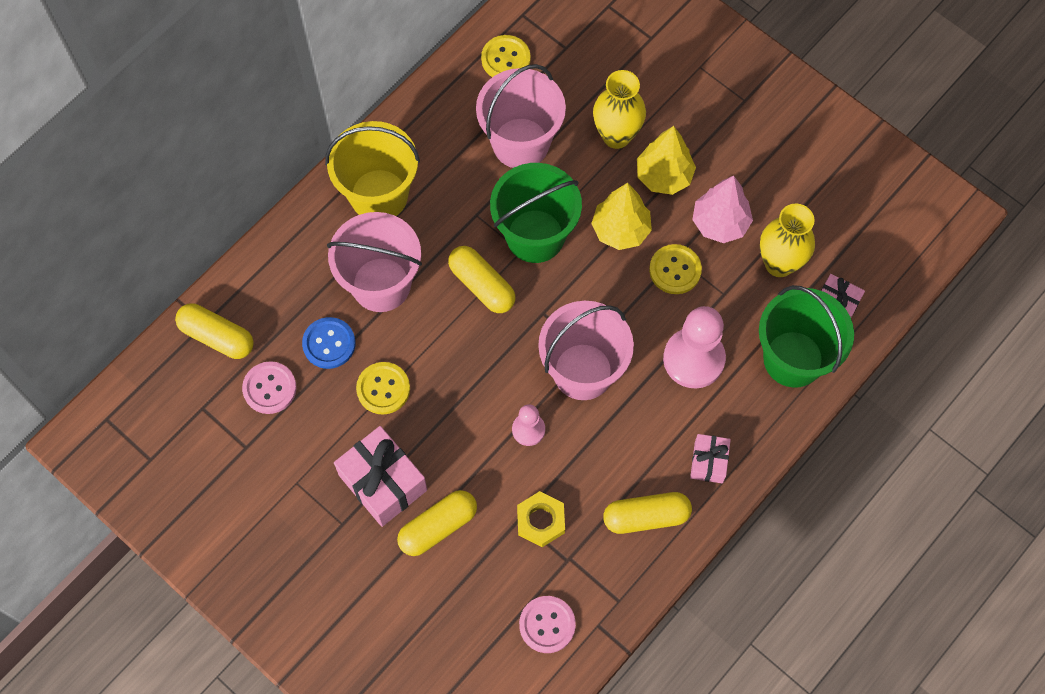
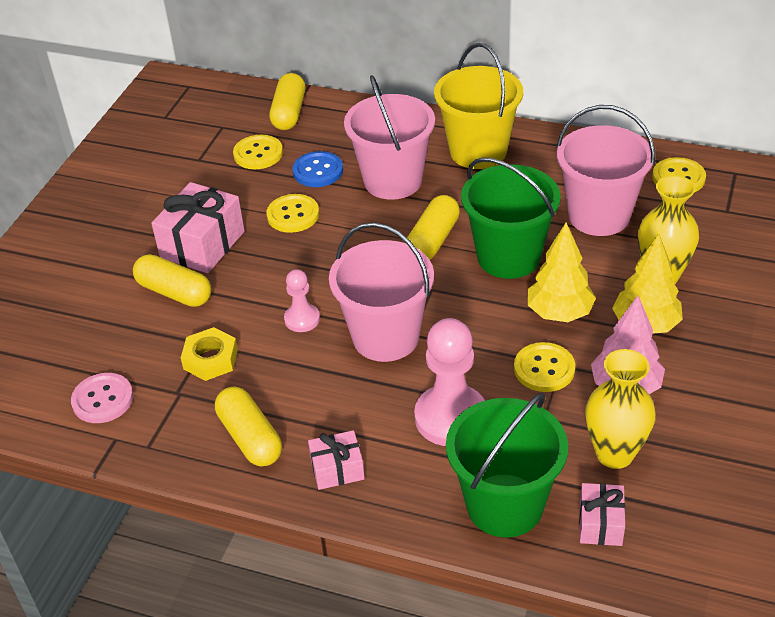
camera: 70 degrees right, 25 degrees down
pink button [242,361,297,414] -> yellow button [233,135,283,169]

